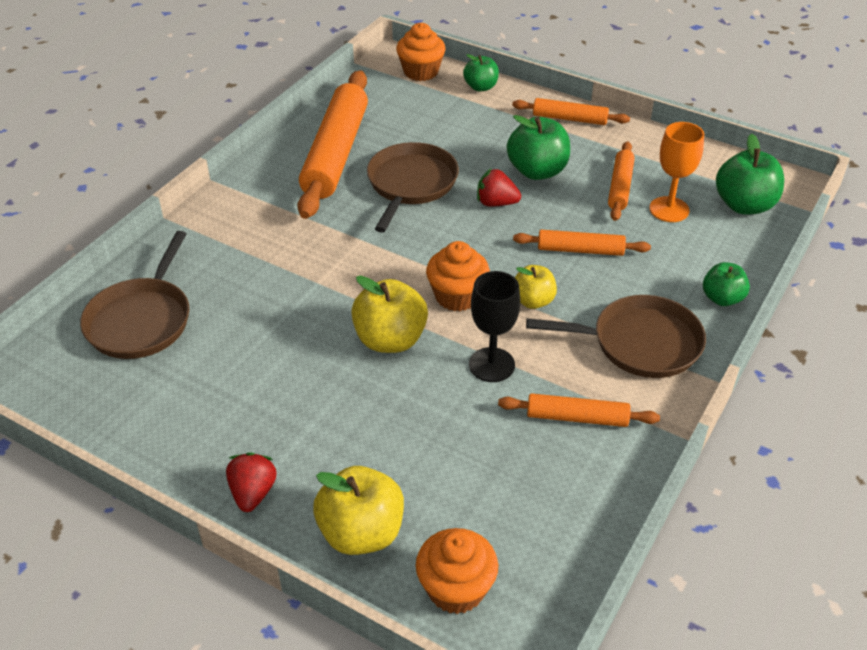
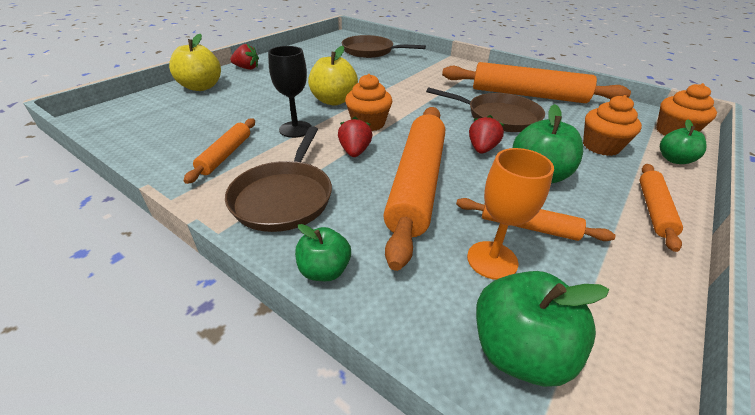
camera: 95 degrees right, 5 degrees down
orange cupcake [416,528,498,614] -> orange cupcake moved to [583,95,642,156]
orange rolling pin [513,230,651,256] -> orange rolling pin [383,107,445,271], size x1.98
yellow apple [515,265,557,309] -> red strawberry [338,117,372,157]

